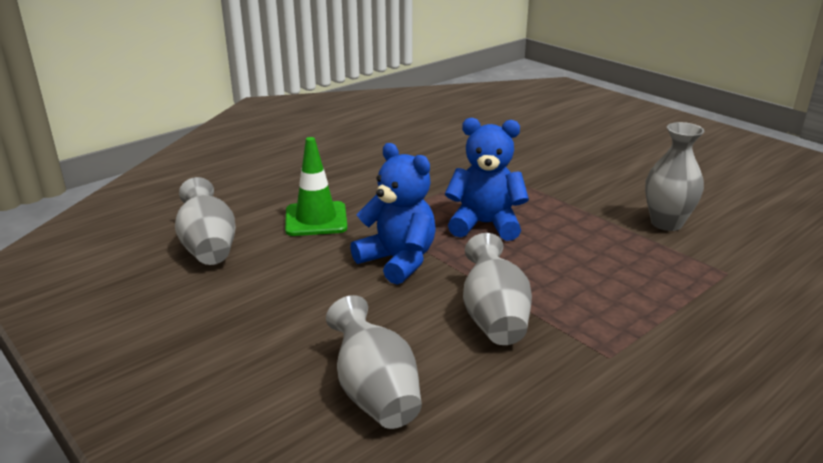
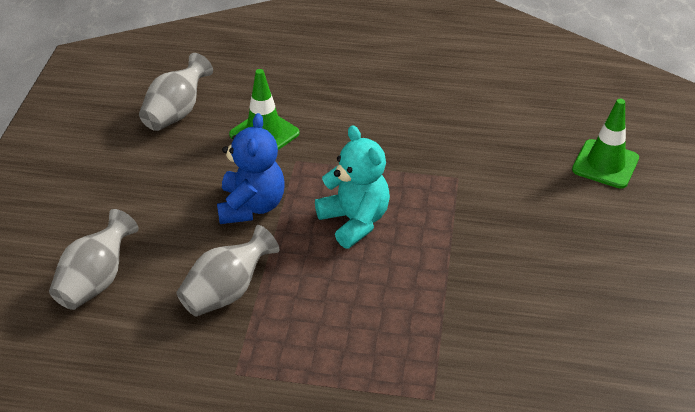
camera: 50 degrees right, 15 degrees up
blue teddy bear [445,118,529,241] -> turquoise teddy bear [315,125,390,248]
grey vase [645,122,704,231] -> none
none -> green traffic cone [572,99,639,189]

